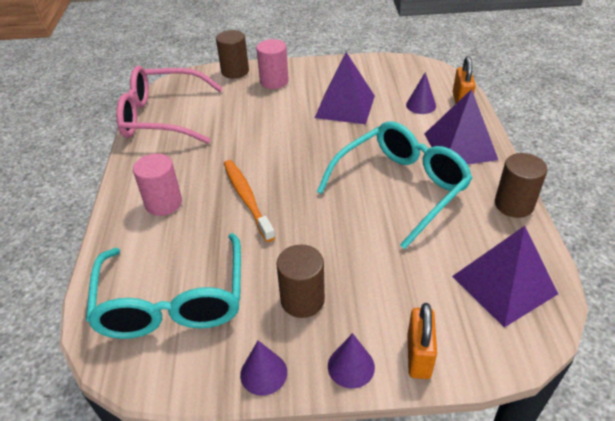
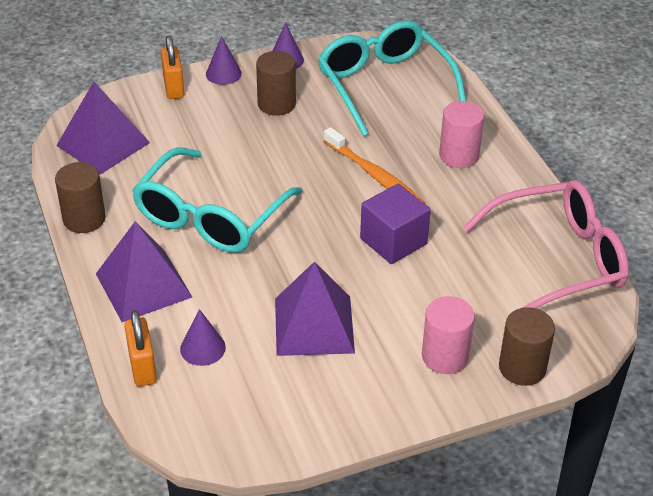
camera: 160 degrees right, 0 degrees up
none -> purple cube [360,184,431,264]

